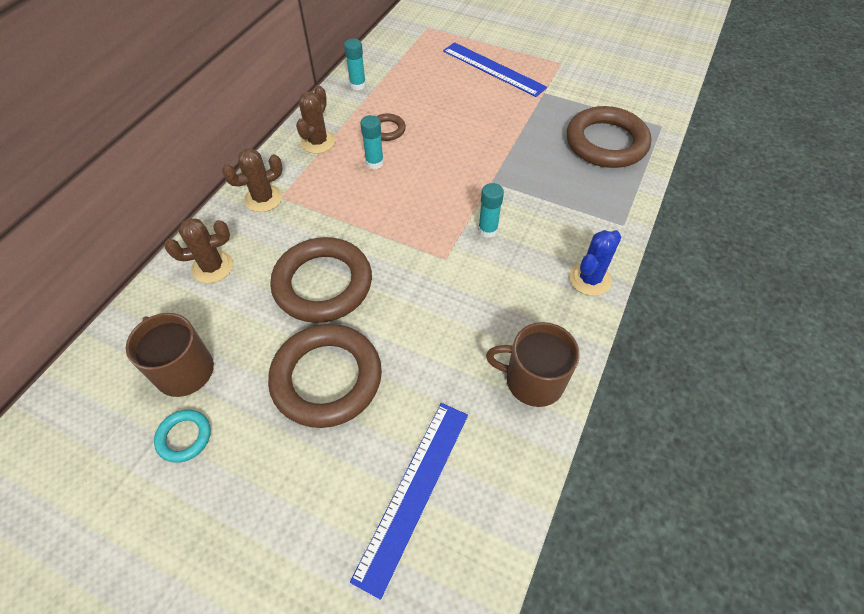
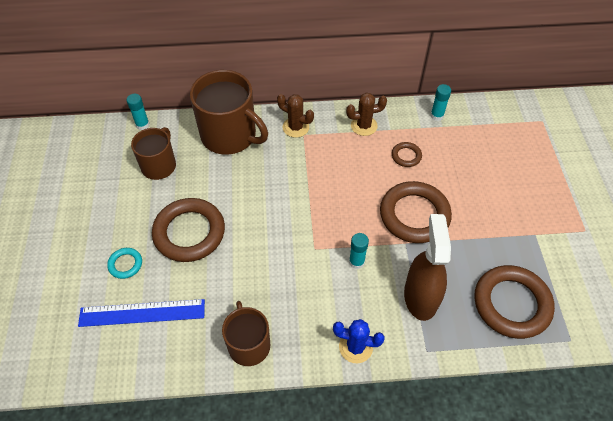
camera: 60 degrees right, 0 degrees up
turquoise ring [154,410,211,463] -> turquoise ring moved to [107,248,142,279]
brown cactus [165,218,233,283] -> brown mug [190,70,268,155]
brown ring [270,237,372,323] -> brown ring moved to [380,181,452,243]
turquoise glue stick [360,115,384,169] -> turquoise glue stick moved to [126,94,149,130]
blue ruler [443,42,547,97] -> none
none -> brown spray bottle [404,214,451,321]

